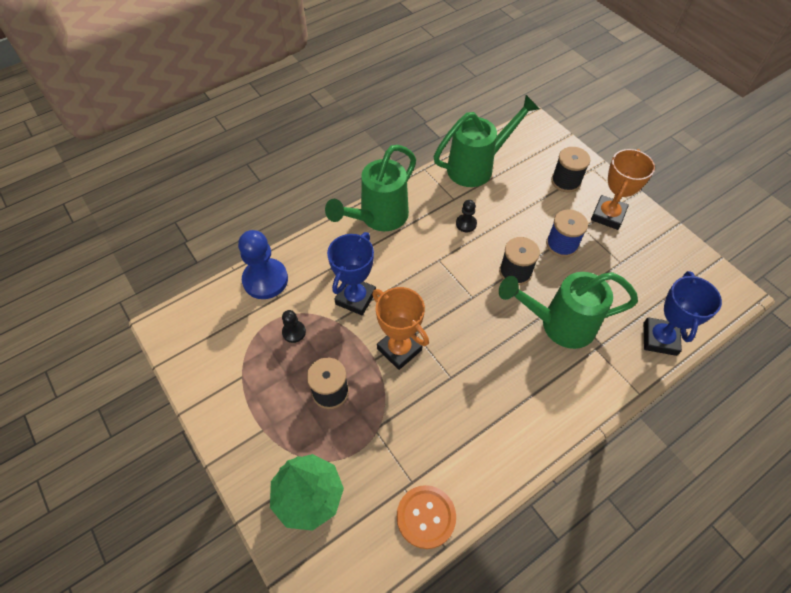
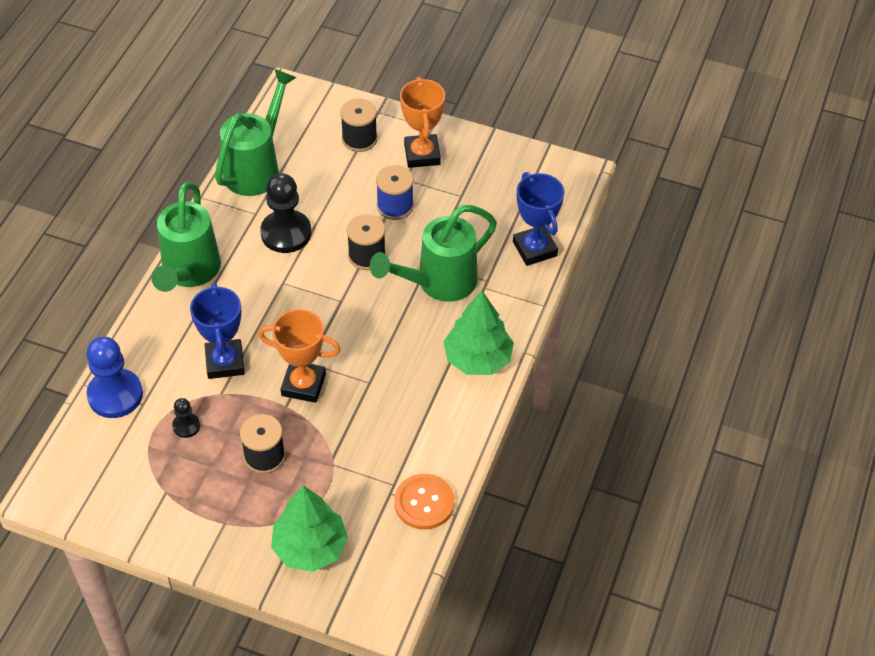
camera: 35 degrees left, 5 degrees down
black pawn [456,200,477,232] -> black pawn [260,173,311,253], size x2.03
none -> green tree [443,290,514,375]

